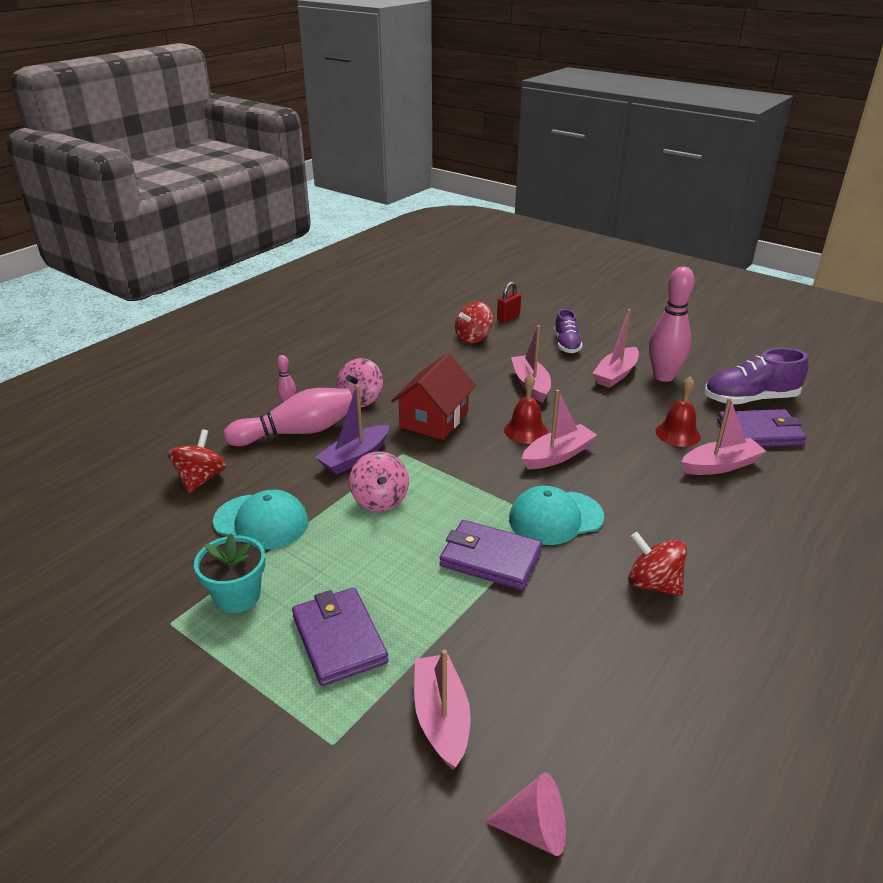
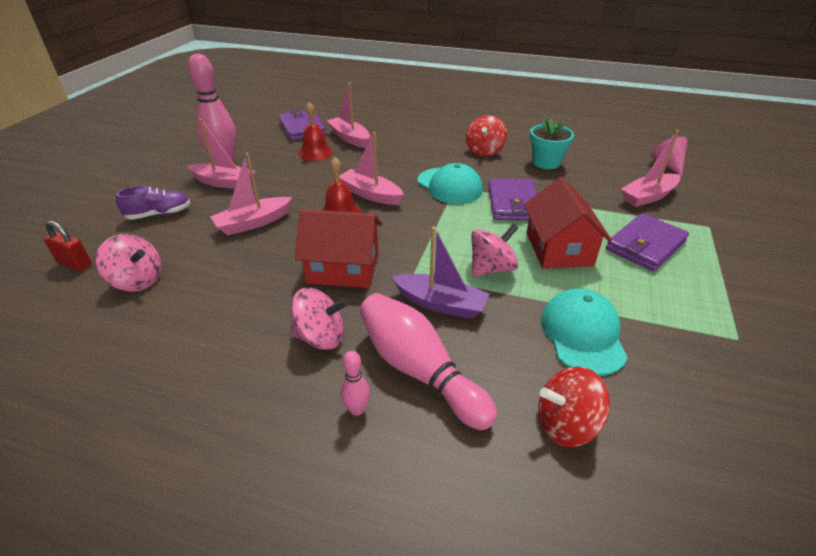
camera: 110 degrees left, 5 degrees up
turquoise flower pot [194,533,265,613] -> turquoise flower pot moved to [530,118,574,169]
red spinning top [455,302,493,344] -> pink spinning top [96,234,161,292]
purple shoe [704,348,809,405] -> none
none -> red house [524,177,612,269]

